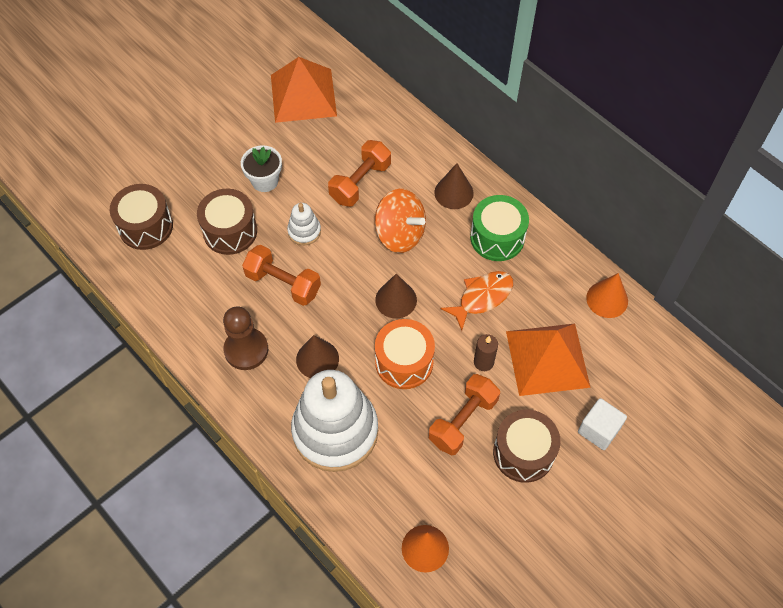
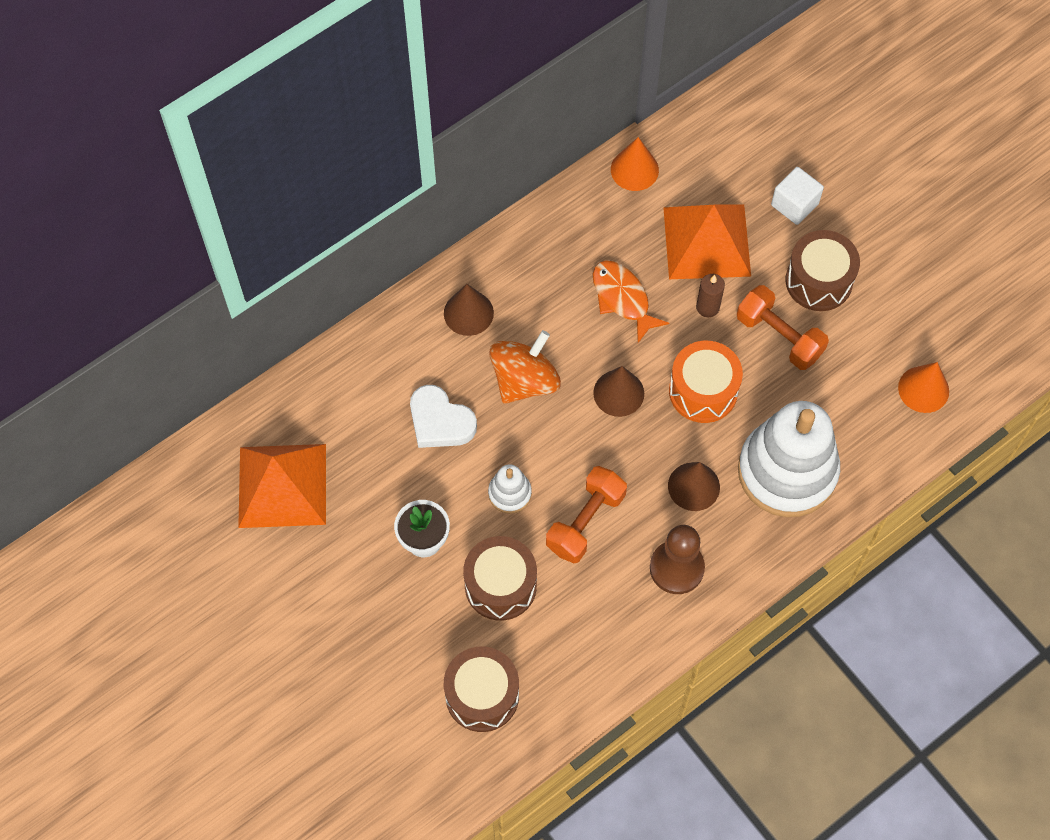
camera: 85 degrees left, 5 degrees up
orange dumbbell [328,140,391,207] -> white heart [410,385,477,448]
green drum [470,195,529,261] -> none

